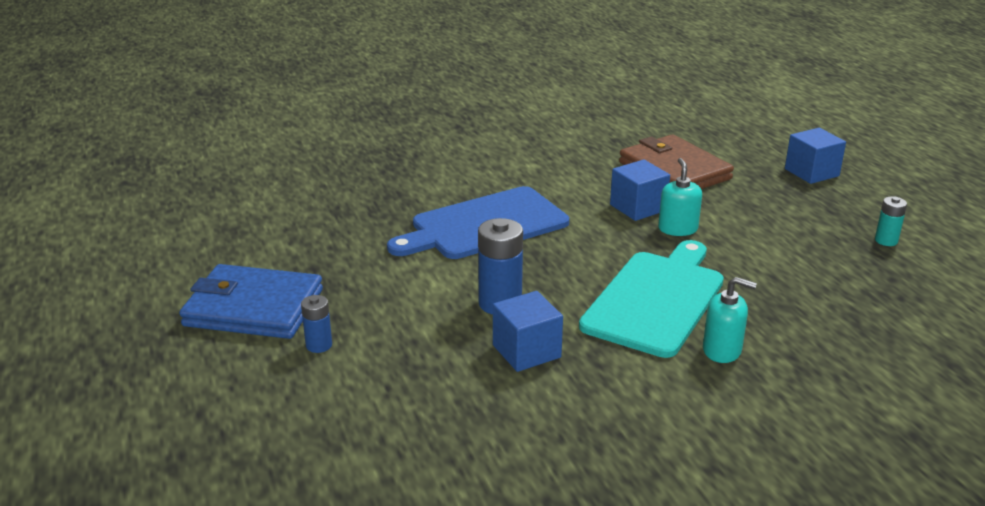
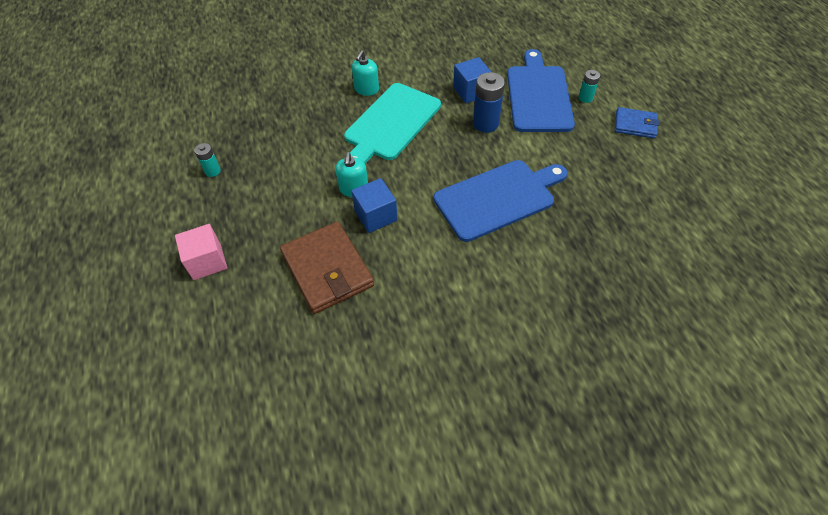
camera: 175 degrees left, 25 degrees up
blue wallet [179,264,323,339] -> blue wallet [615,107,660,139], size x0.57
blue battery [301,295,332,353] -> turquoise battery [579,70,600,103]
turquoise soap dispenser [703,277,757,363] -> turquoise soap dispenser turned 90 degrees counterclockwise [352,50,379,96]
blue cube [785,128,846,184] -> pink cube [175,224,227,280]
none -> blue cutting board [507,49,575,132]

